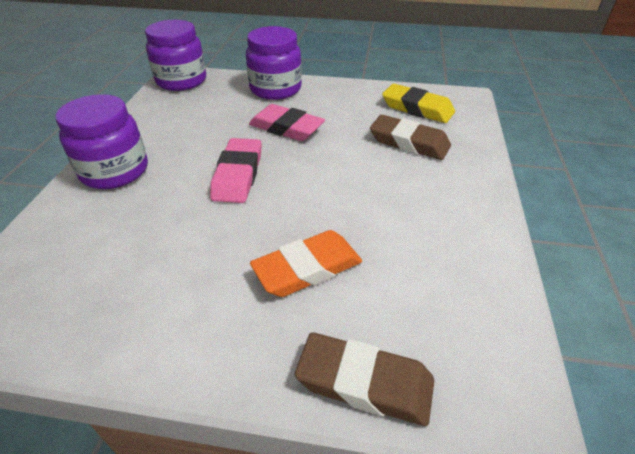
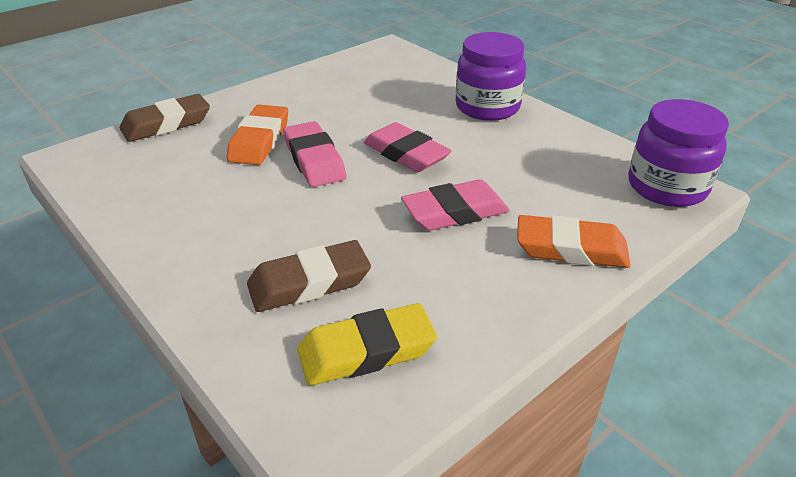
camera: 130 degrees right, 5 degrees down
purple jar [246,26,302,100] -> orange eraser [517,215,631,268]
none -> pink eraser [283,121,346,187]

